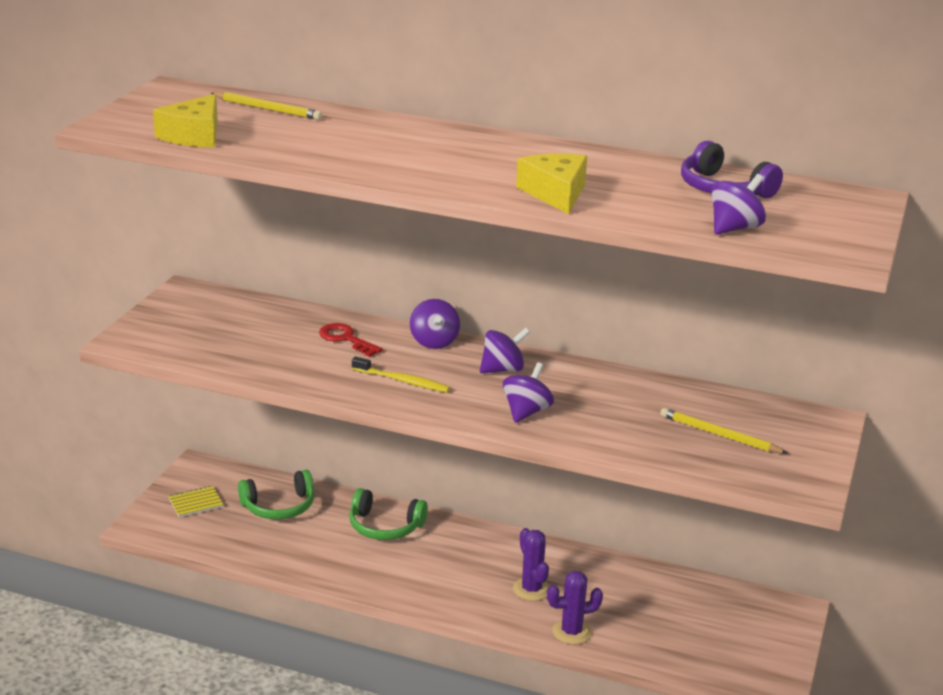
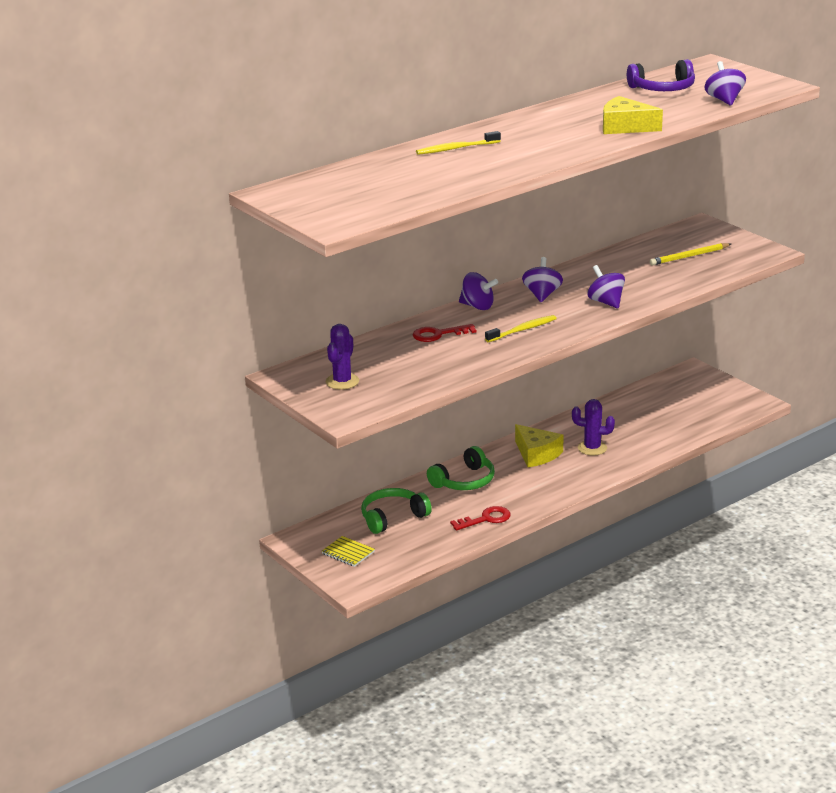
camera: 55 degrees left, 0 degrees up
yellow cheese [153,94,218,147] -> yellow cheese moved to [515,424,563,467]
yellow notebook [168,486,224,517] -> yellow notebook turned 60 degrees counterclockwise [322,536,375,567]
yellow pencil [211,92,322,120] -> none
green headphones [238,470,314,520] -> green headphones turned 135 degrees counterclockwise [361,488,432,534]
purple cactus [547,571,603,645] -> purple cactus moved to [326,324,359,390]
none -> yellow toothbrush [416,131,501,155]
none -> red key [450,506,511,531]

